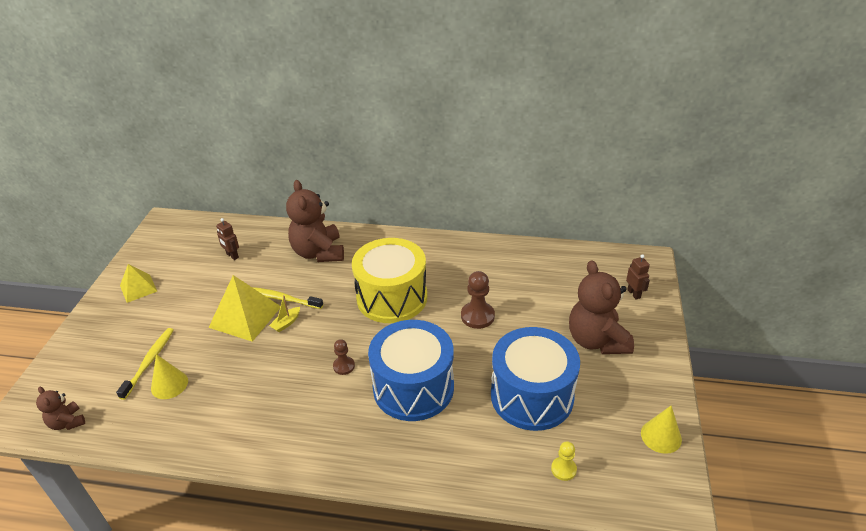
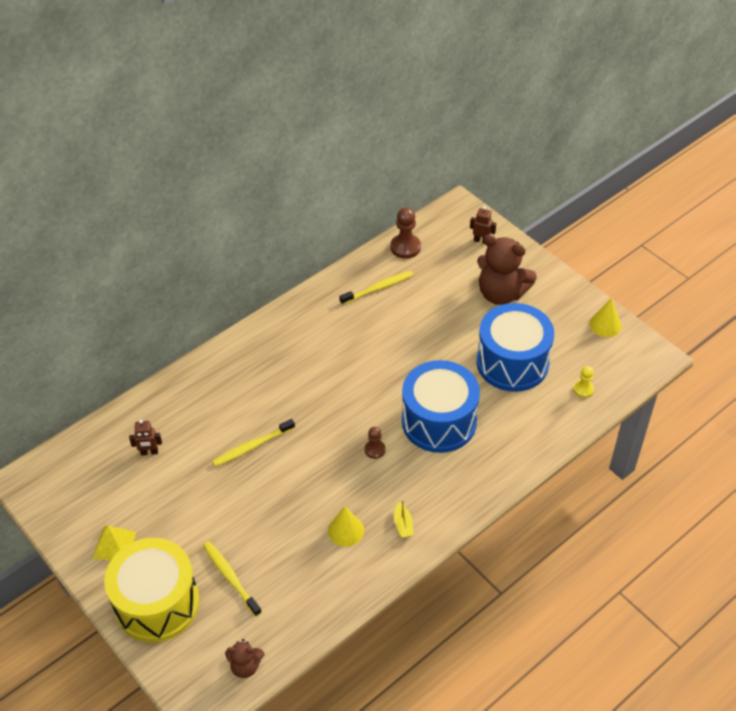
camera: 50 degrees left, 10 degrees up
yellow cone [151,354,188,399] -> yellow cone moved to [328,506,364,547]
yellow pyramid [209,275,280,342] -> none
yellow boat [269,295,300,332] -> yellow boat moved to [394,500,413,538]
brown teddy bear [286,180,344,262] -> none
yellow drum [352,238,428,323] -> yellow drum moved to [104,538,199,642]
brown pawn [461,271,495,329] -> brown pawn moved to [390,207,421,259]
none -> yellow toothbrush [339,271,413,305]

